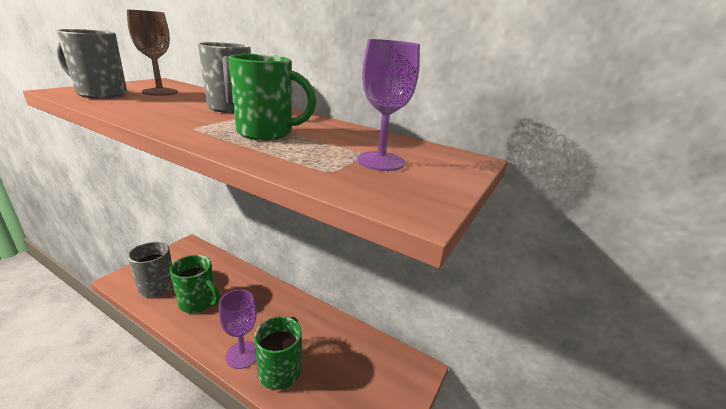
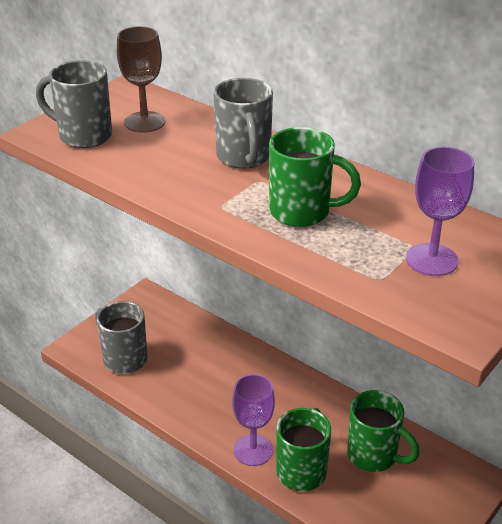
camera: 10 degrees right, 10 degrees up
green mug [170,255,220,313] -> green mug moved to [347,390,420,472]

